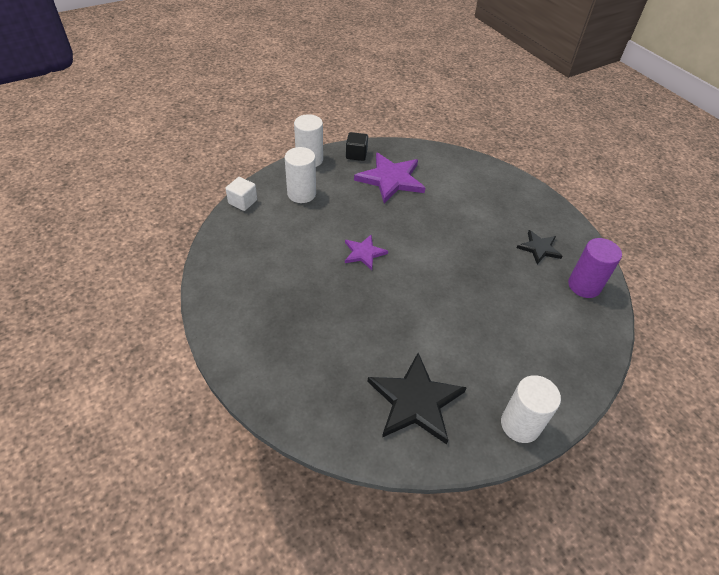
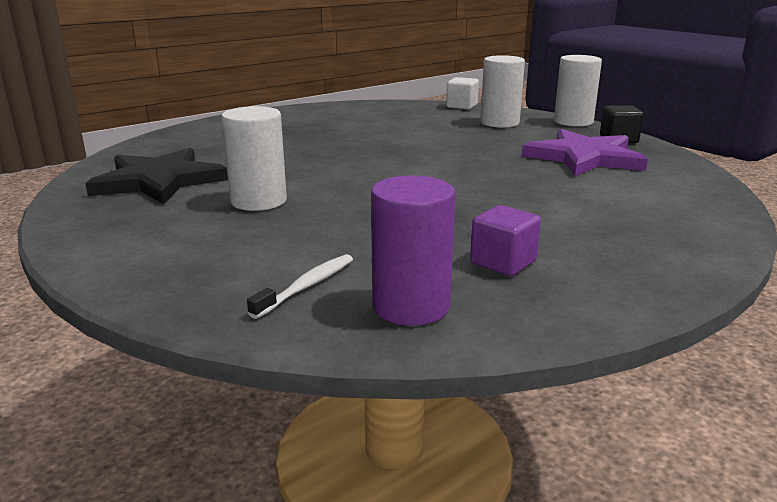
camera: 85 degrees right, 25 degrees down
purple star [345,235,388,270] -> none
white cylinder [501,375,561,443] -> white cylinder moved to [221,106,287,211]
black star [517,230,563,265] -> purple cube [470,205,541,276]
none -> white toothbrush [247,254,353,319]

